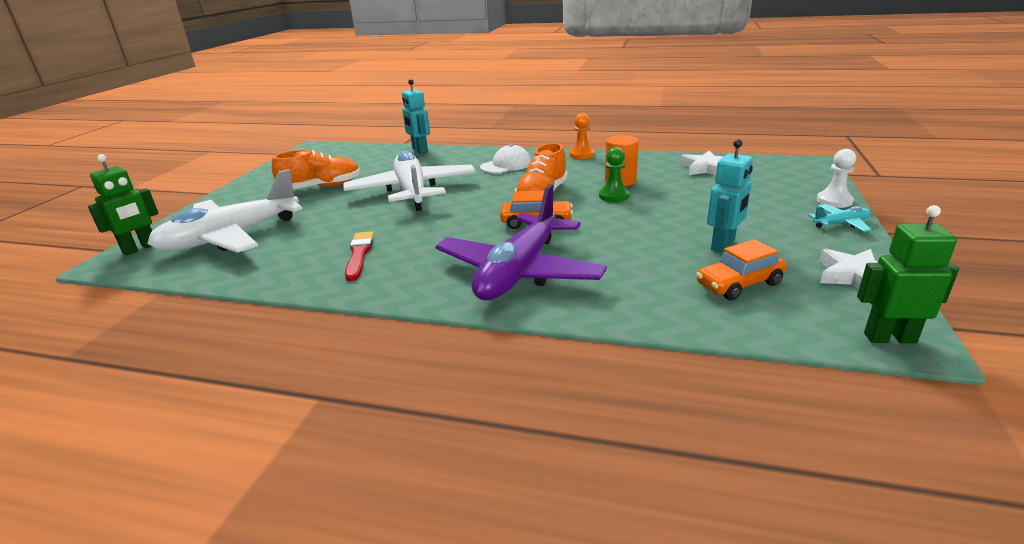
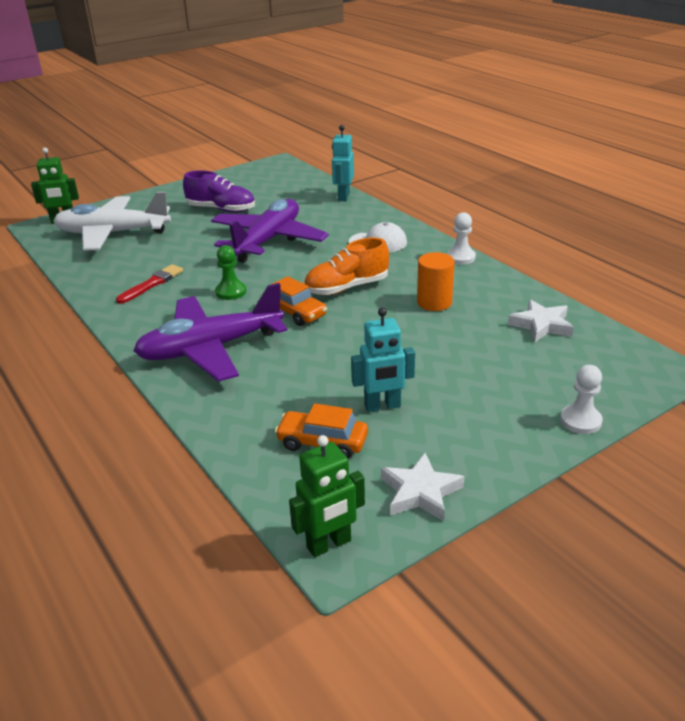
camera: 40 degrees right, 5 degrees up
orange shoe [272,149,360,189] -> purple shoe [183,170,255,213]
white plane [343,150,476,211] -> purple plane [211,199,329,263]
orange pawn [569,113,595,159] -> white pawn [447,212,476,265]
green pawn [599,147,629,202] -> green pawn moved to [215,245,246,300]
turquoise plane [808,204,872,232] -> none
green robot [857,205,959,343] -> green robot turned 105 degrees clockwise [289,435,365,557]

